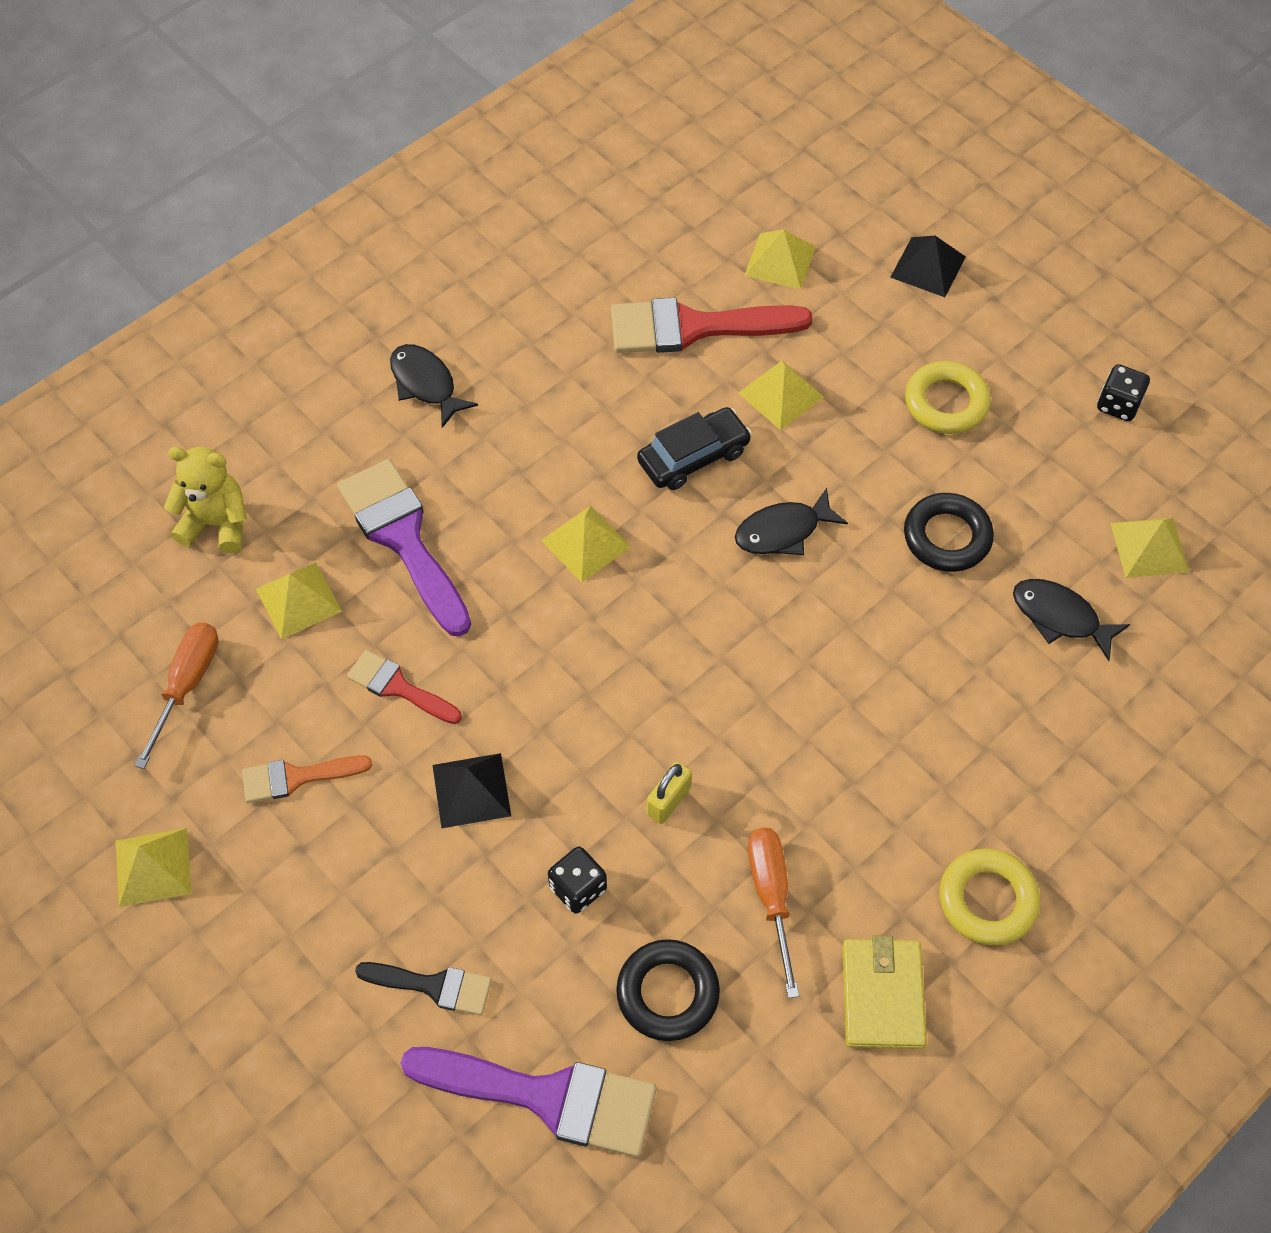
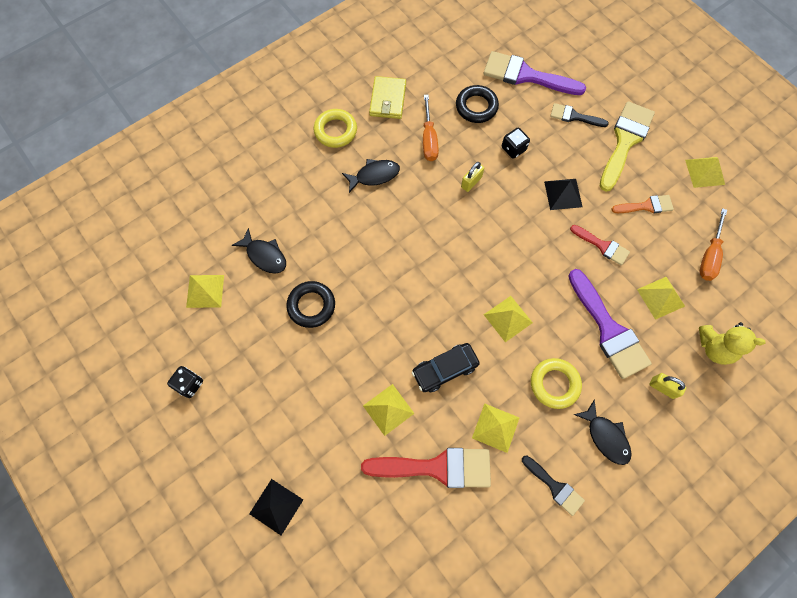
camera: 175 degrees left, 10 degrees up
black fish [735,488,848,555] -> black fish moved to [342,159,400,193]
yellow pyramid [744,230,816,289] -> yellow pyramid moved to [472,403,519,453]
yellow ring [905,361,991,434] -> yellow ring moved to [531,358,582,409]
none -> black brush [522,456,585,516]
none -> yellow brush [600,101,655,192]
none -> yellow padlock [649,373,686,399]

